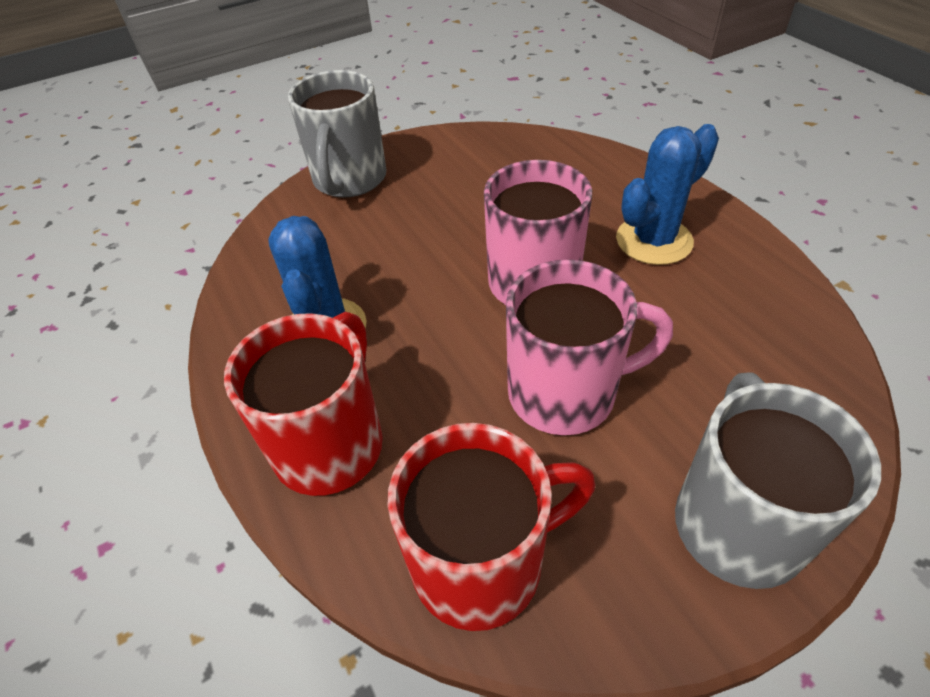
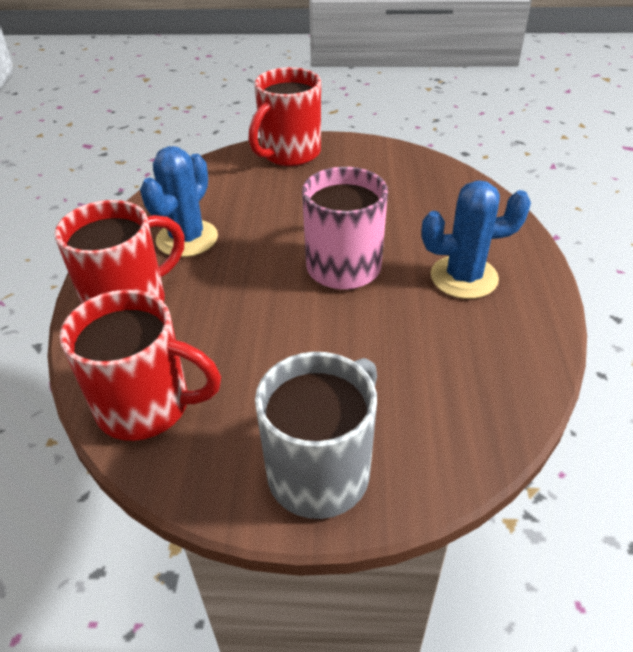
camera: 30 degrees right, 5 degrees down
grey mug [288,70,386,198] -> red mug [248,67,321,166]
pink mug [506,259,673,435] -> none

